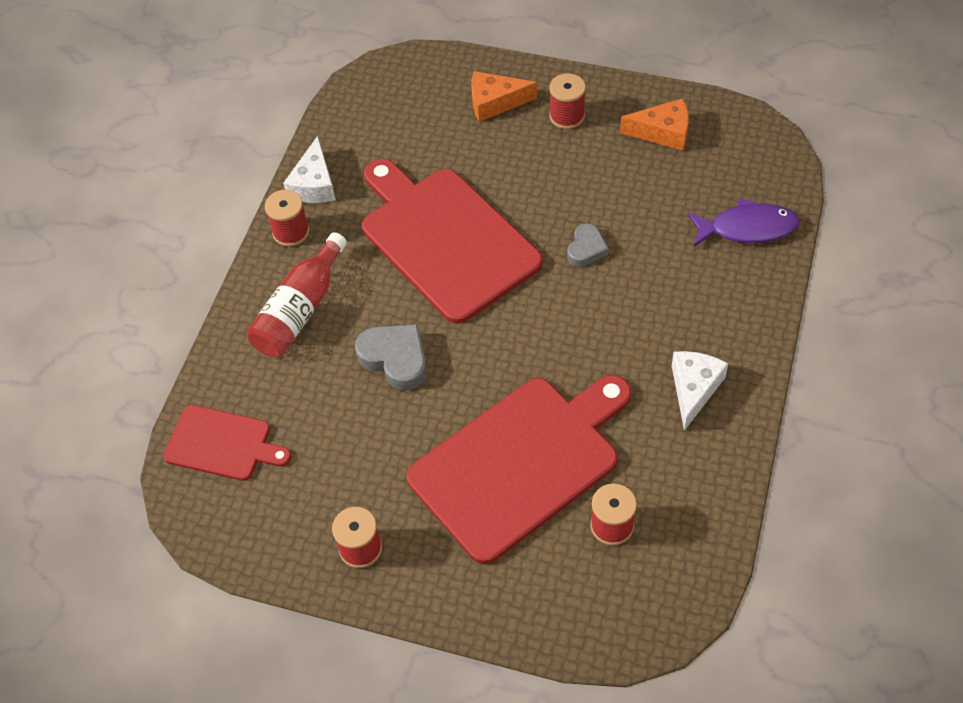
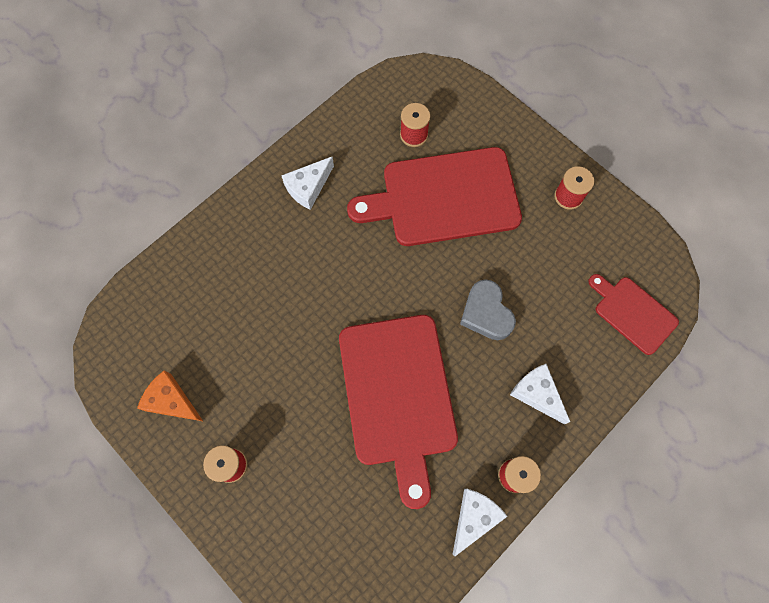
camera: 155 degrees left, 15 degrees up
red bottle [247,232,347,357] -> white cheese [510,364,570,424]
orange cheese [471,71,537,122] -> none
grey heart [567,223,609,267] -> none
purple fish [688,198,800,247] -> none

